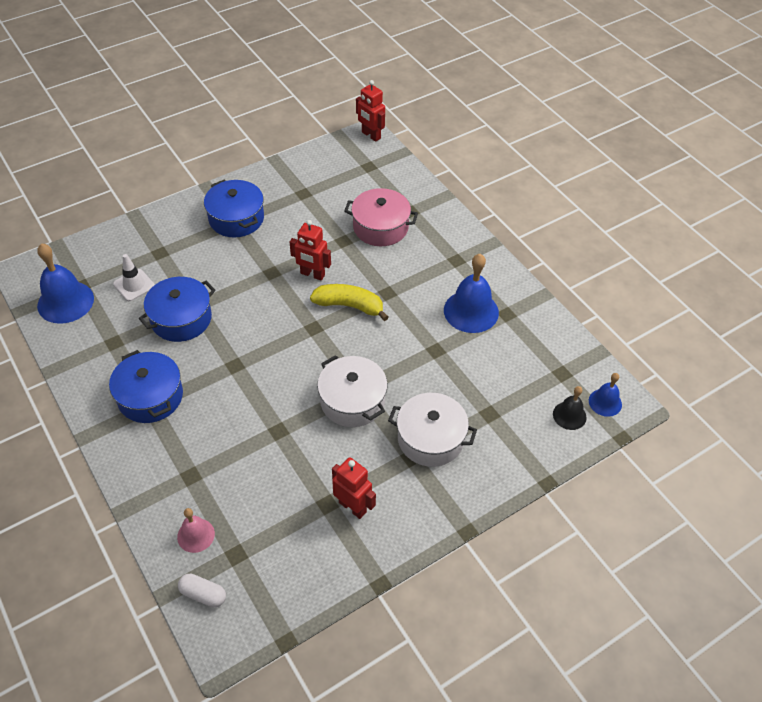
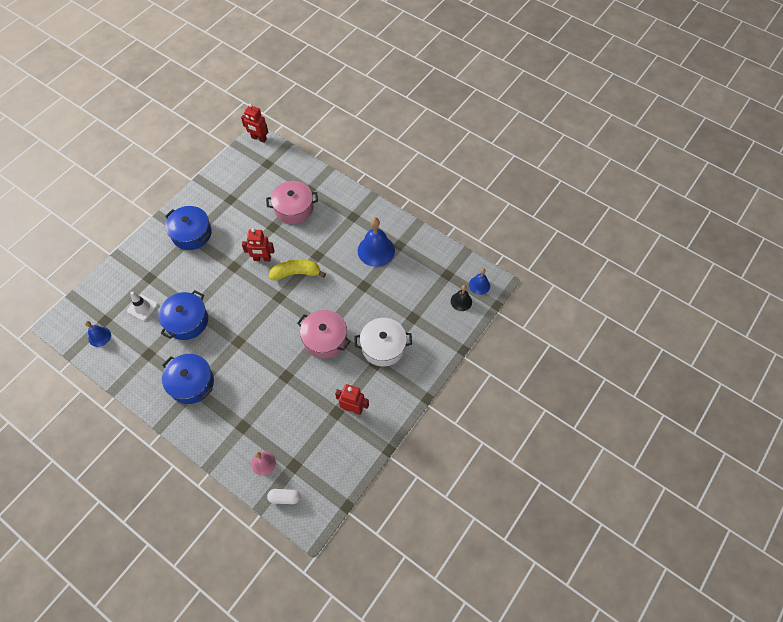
camera: 20 degrees left, 10 degrees up
blue bell [37,243,94,324] -> blue bell [85,321,111,347], size x0.56
white pot [317,355,388,427] -> pink pot [297,310,351,358]

